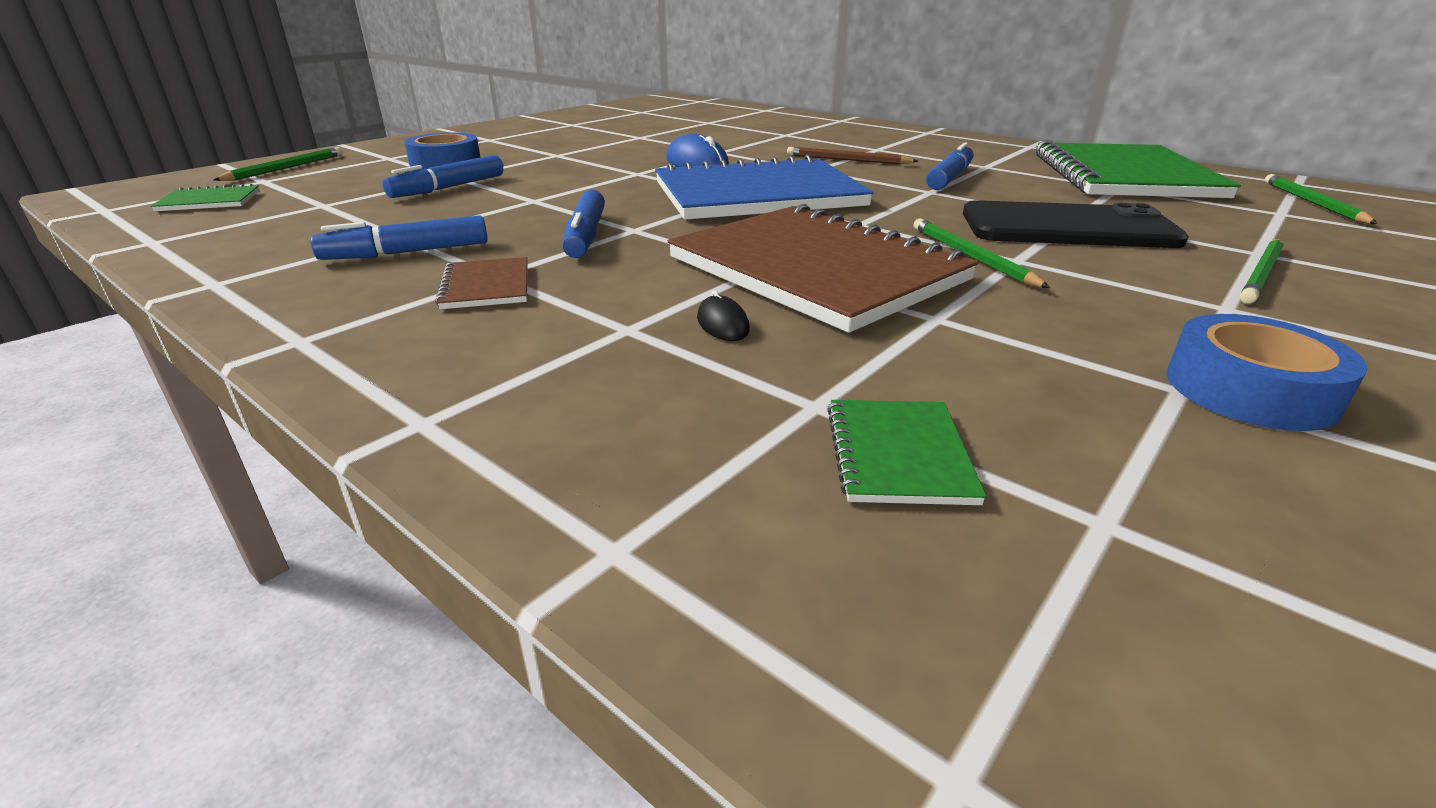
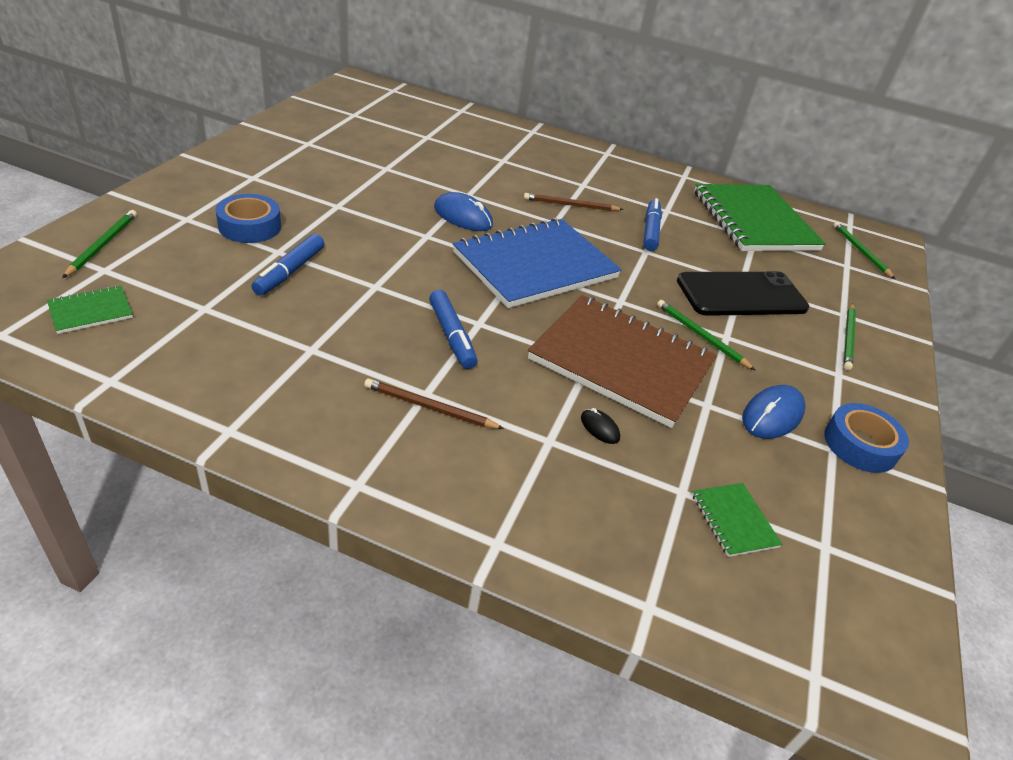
camera: 25 degrees left, 10 degrees up
blue marker [311,215,488,260] -> none
brown notebook [435,257,527,309] -> brown pencil [364,378,504,429]
none -> blue mouse [742,385,805,439]

